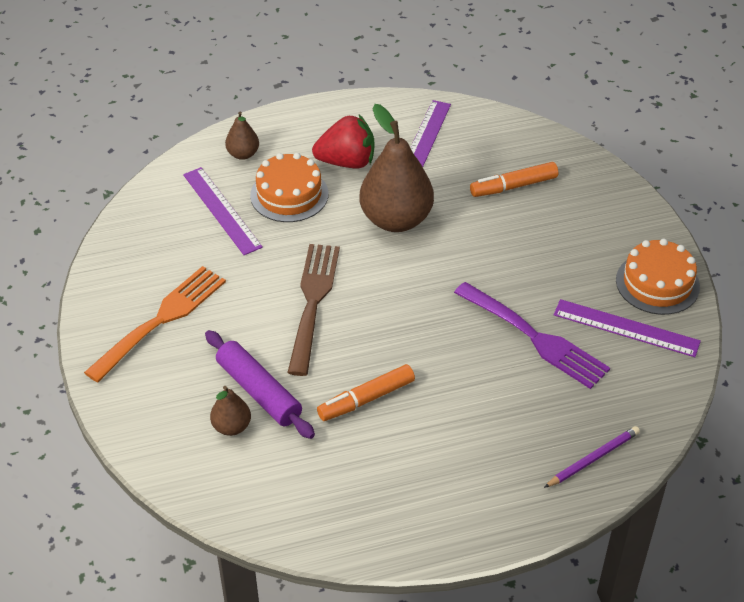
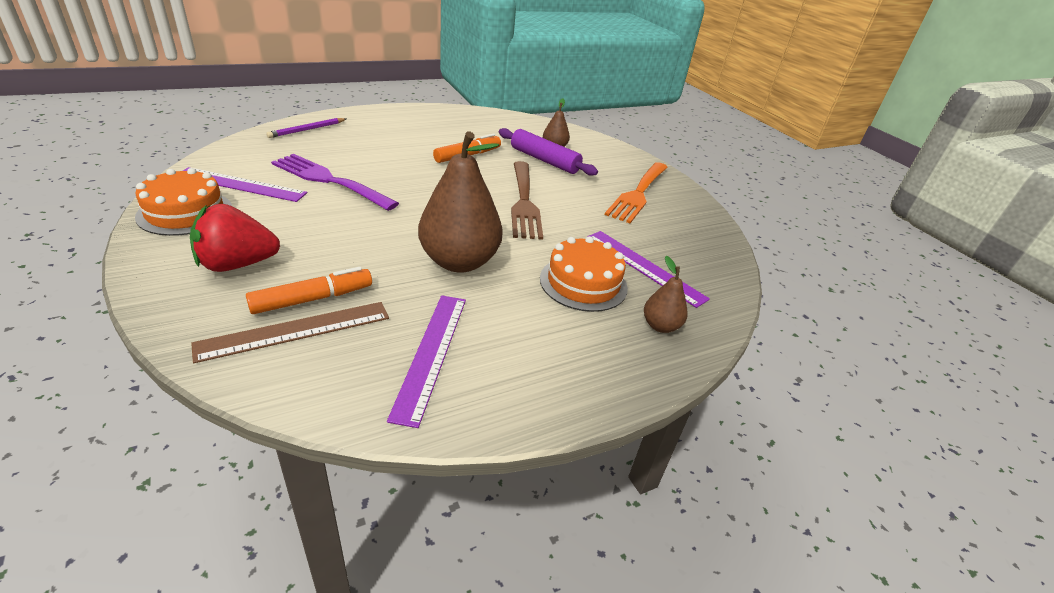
camera: 165 degrees right, 10 degrees down
red strawberry [312,115,374,168] -> red strawberry moved to [190,204,280,272]
none -> brown ruler [191,302,389,363]

